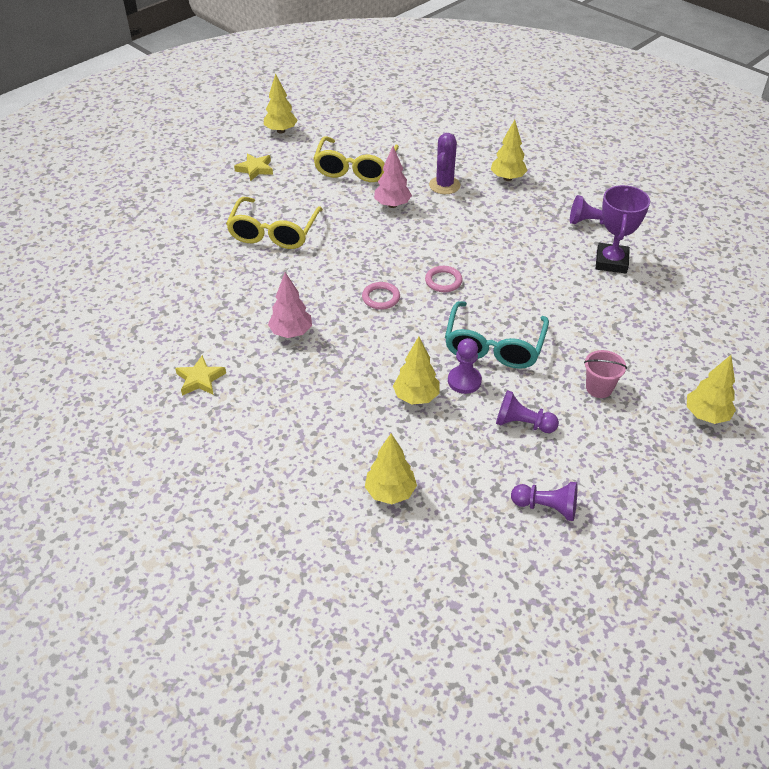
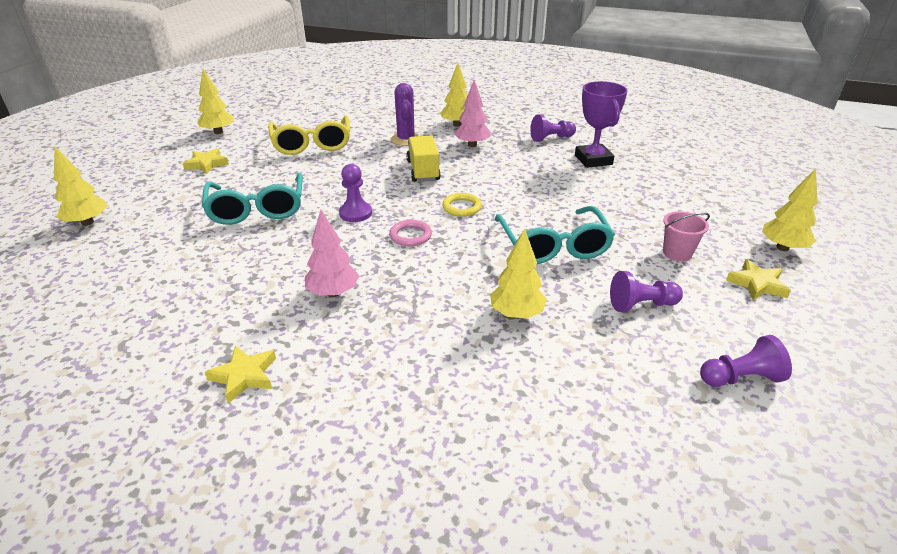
camera: 25 degrees left, 10 degrees down
yellow glasses [226,197,323,249] -> turquoise glasses [202,173,303,225]
yellow tree [365,433,417,504] -> yellow tree moved to [54,147,107,226]
pink tree [374,146,412,208] -> pink tree moved to [454,80,491,147]
pink ring [425,266,463,292] -> yellow ring [442,193,482,217]
purple pawn [448,338,482,394] -> purple pawn moved to [339,164,372,222]
none -> yellow truck [406,135,441,182]
none -> yellow star [726,259,791,301]

